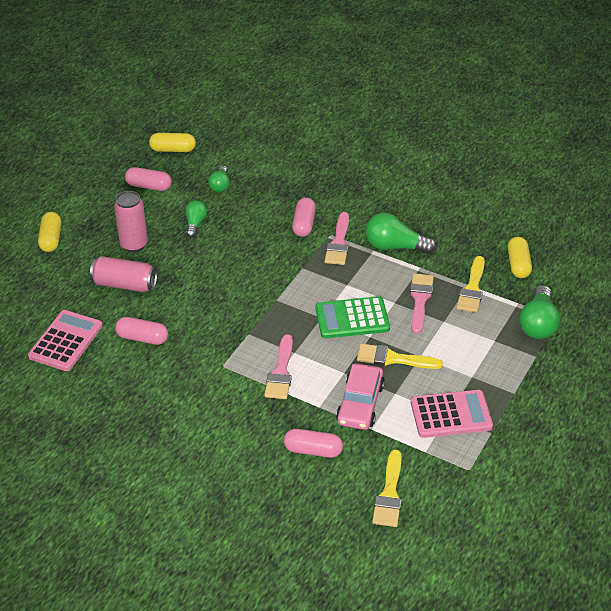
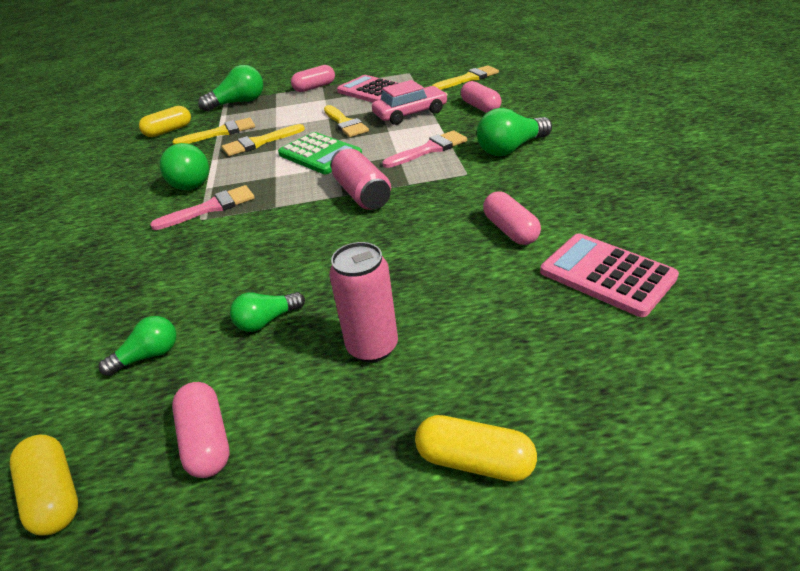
camera: 125 degrees left, 5 degrees down
pink calculator [28,310,103,371] -> pink calculator turned 60 degrees clockwise [540,233,679,317]
yellow capsule [38,212,61,252] -> yellow capsule turned 60 degrees clockwise [415,415,537,482]
pink can [90,256,157,292] -> pink can moved to [331,148,391,210]
pink capsule [292,197,316,237] -> pink capsule moved to [291,65,335,92]
pink brush [410,273,434,334] -> yellow brush [222,124,305,156]
none -> green light bulb [477,108,552,156]

